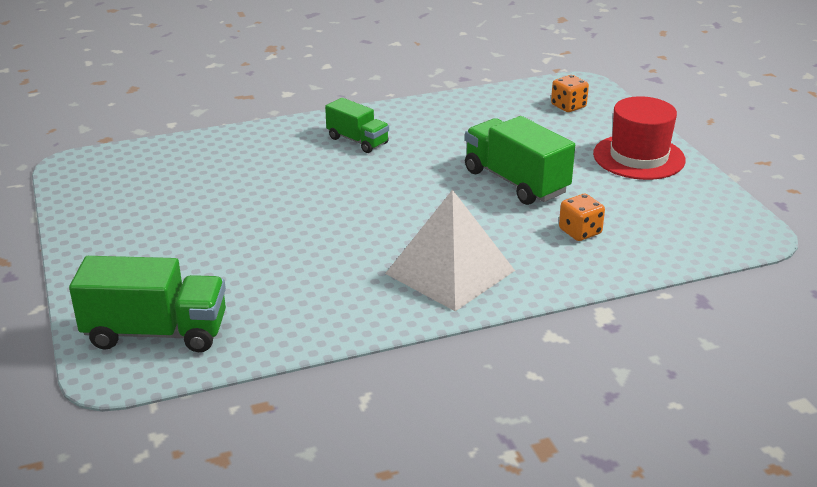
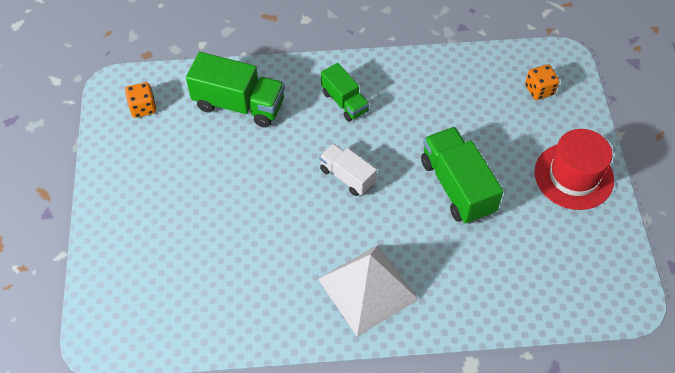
camera: 15 degrees right, 25 degrees up
green truck [69,256,226,352] -> green truck moved to [186,52,285,128]
orange dice [559,194,605,241] -> orange dice moved to [125,82,156,118]
none -> white truck [319,143,377,196]

